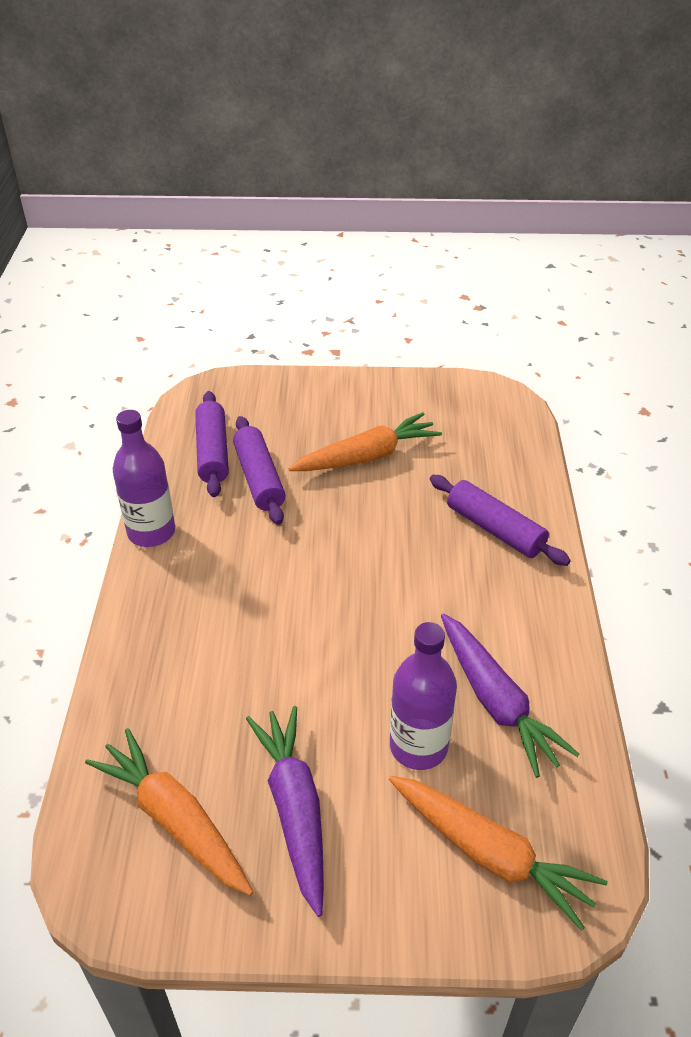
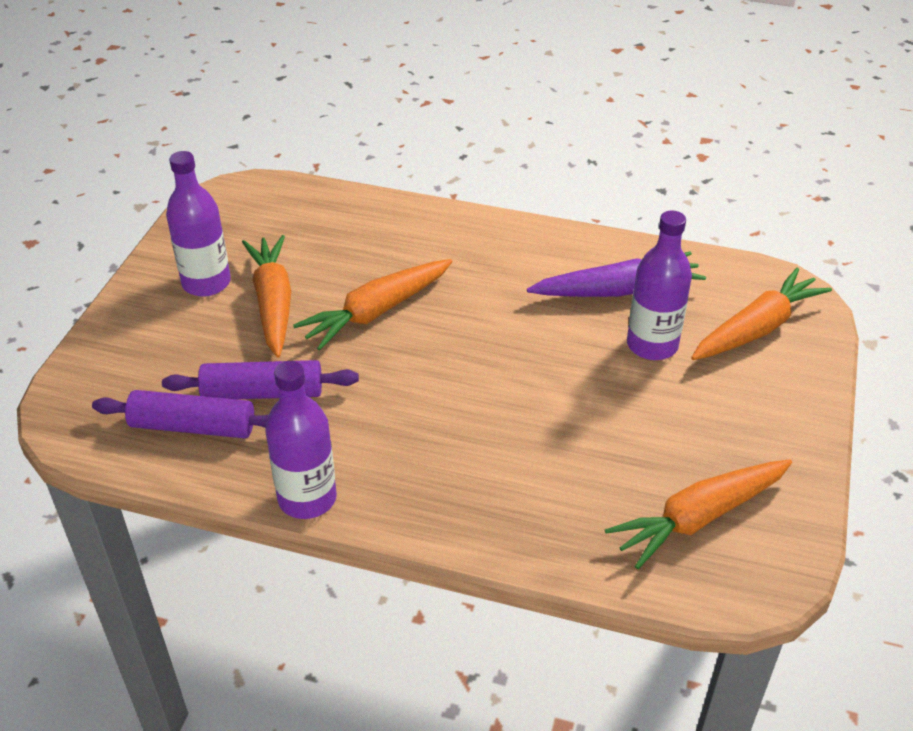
camera: 75 degrees left, 0 degrees up
purple carrot [246,706,324,917] -> none
purple rolling pin [430,475,571,566] -> none
none -> purple bottle [166,151,231,297]
none -> orange carrot [293,259,453,350]

